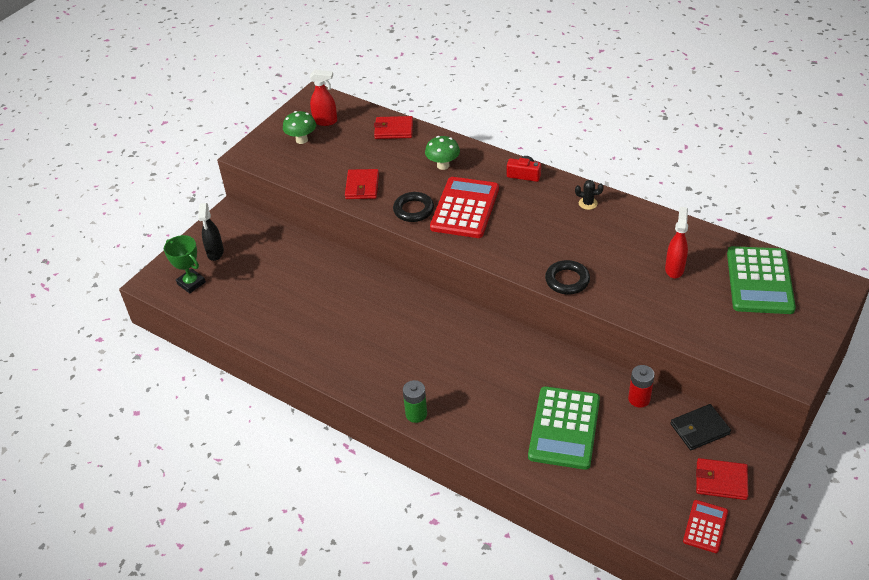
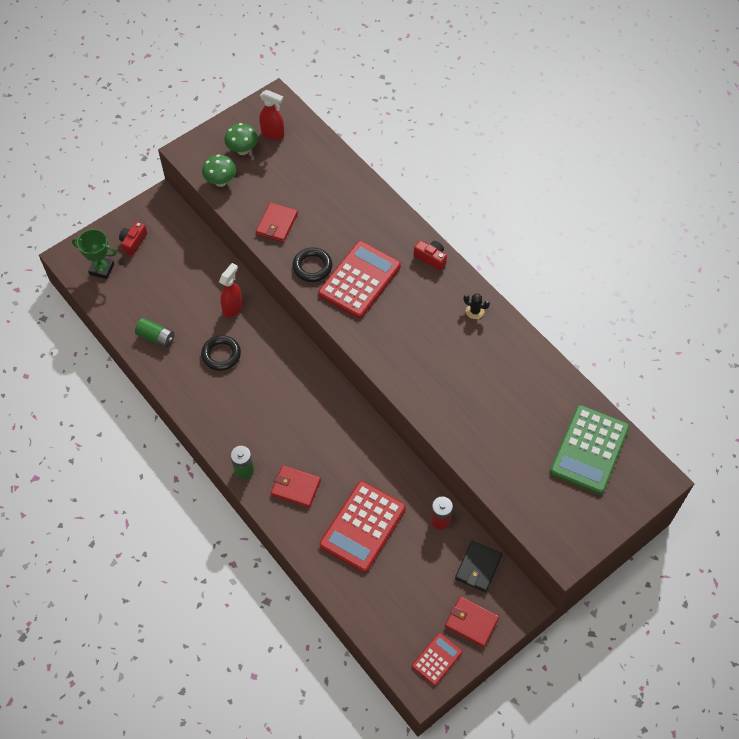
camera: 15 degrees right, 15 degrees up
green trophy [164,235,206,293] -> green trophy turned 45 degrees counterclockwise [72,229,117,279]
black spray bottle [198,203,224,261] -> red camera [119,222,147,256]
red wallet [374,116,413,139] -> red wallet moved to [271,465,321,508]
green mushroom [425,136,460,170] -> green mushroom moved to [202,154,236,187]
green calculator [528,386,600,470] -> red calculator [320,481,406,573]
black ring [545,260,590,294] -> black ring moved to [201,335,241,371]
red spray bottle [665,207,688,278] -> red spray bottle moved to [219,263,243,317]
black wallet [670,404,731,450] -> black wallet turned 60 degrees counterclockwise [455,541,502,592]
none -> green battery [135,318,175,348]

